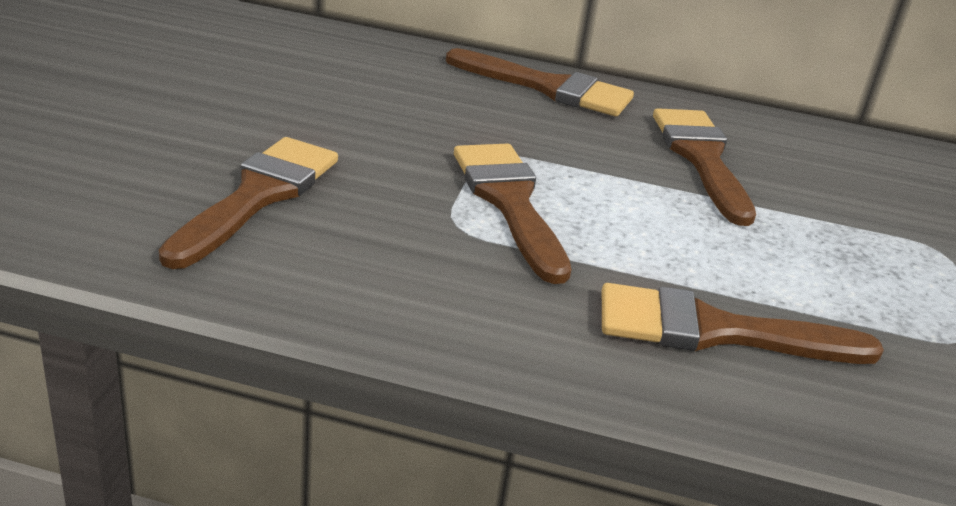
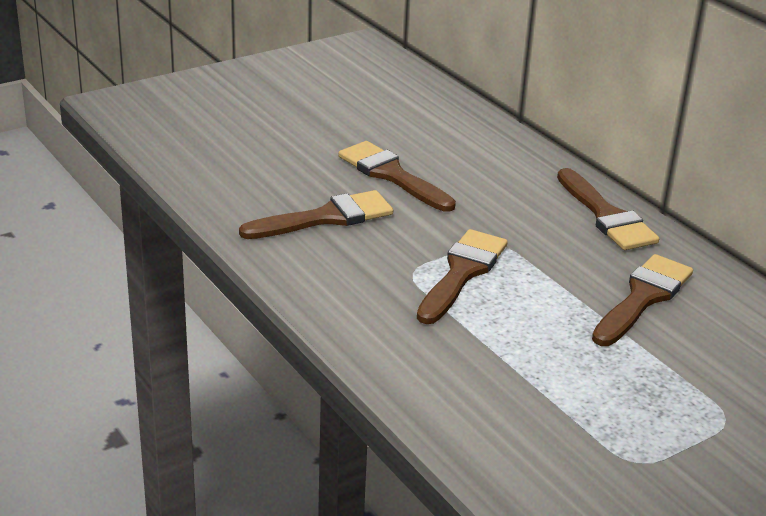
camera: 45 degrees right, 0 degrees up
brown brush [602,283,884,364] -> brown brush moved to [338,141,456,212]

